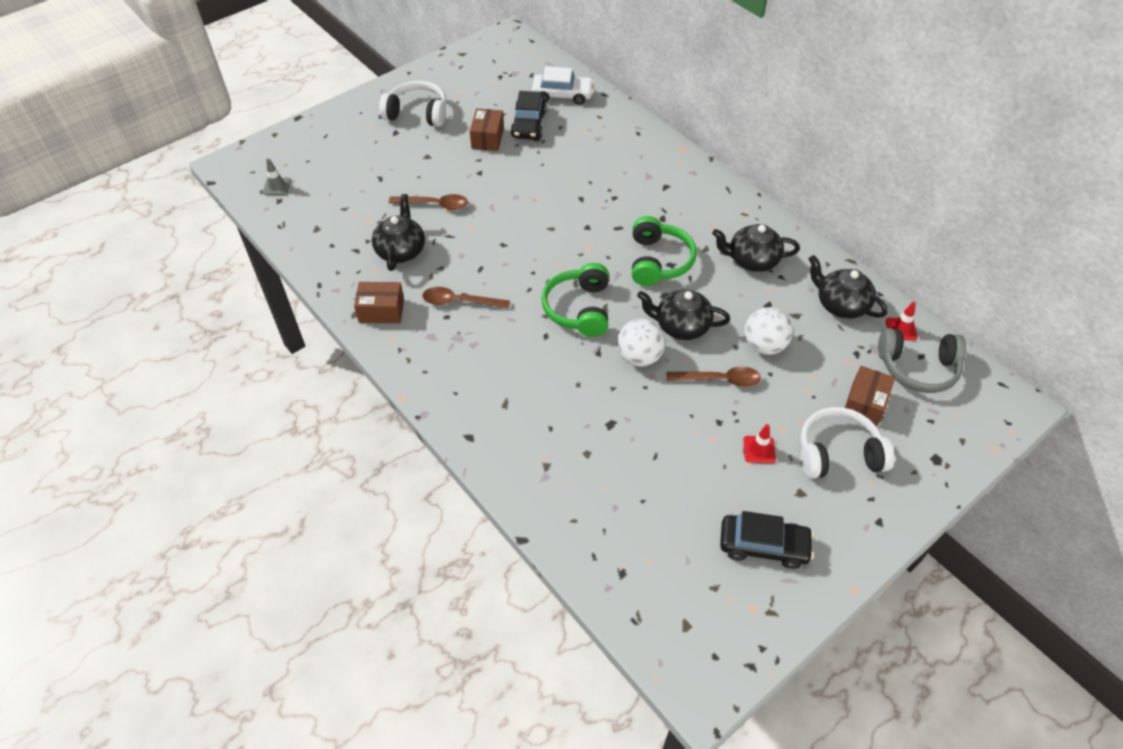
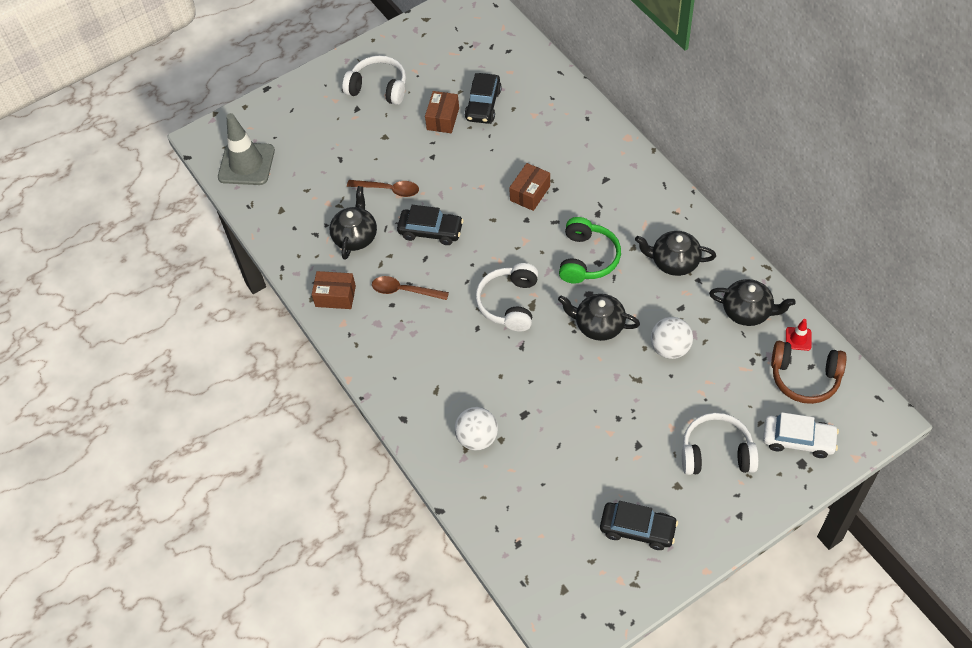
camera: 10 degrees right, 5 degrees up
grey traffic cone [263,158,291,195] -> grey traffic cone [218,113,275,185], size x2.26
white car [532,66,594,105] -> white car moved to [763,412,839,458]
green headphones [542,263,609,337] -> white headphones [476,263,538,332]
white ball [617,319,665,367] -> white ball moved to [455,407,498,451]
brown spoon [666,366,761,387] -> none
red traffic cone [743,424,776,464] -> none
black teapot [809,255,888,319] -> black teapot turned 150 degrees clockwise [709,279,796,326]
brown box [845,366,895,427] -> brown box moved to [509,163,550,211]
grey headphones [878,328,966,393] -> brown headphones [771,341,847,404]
none -> black car [397,205,464,245]

